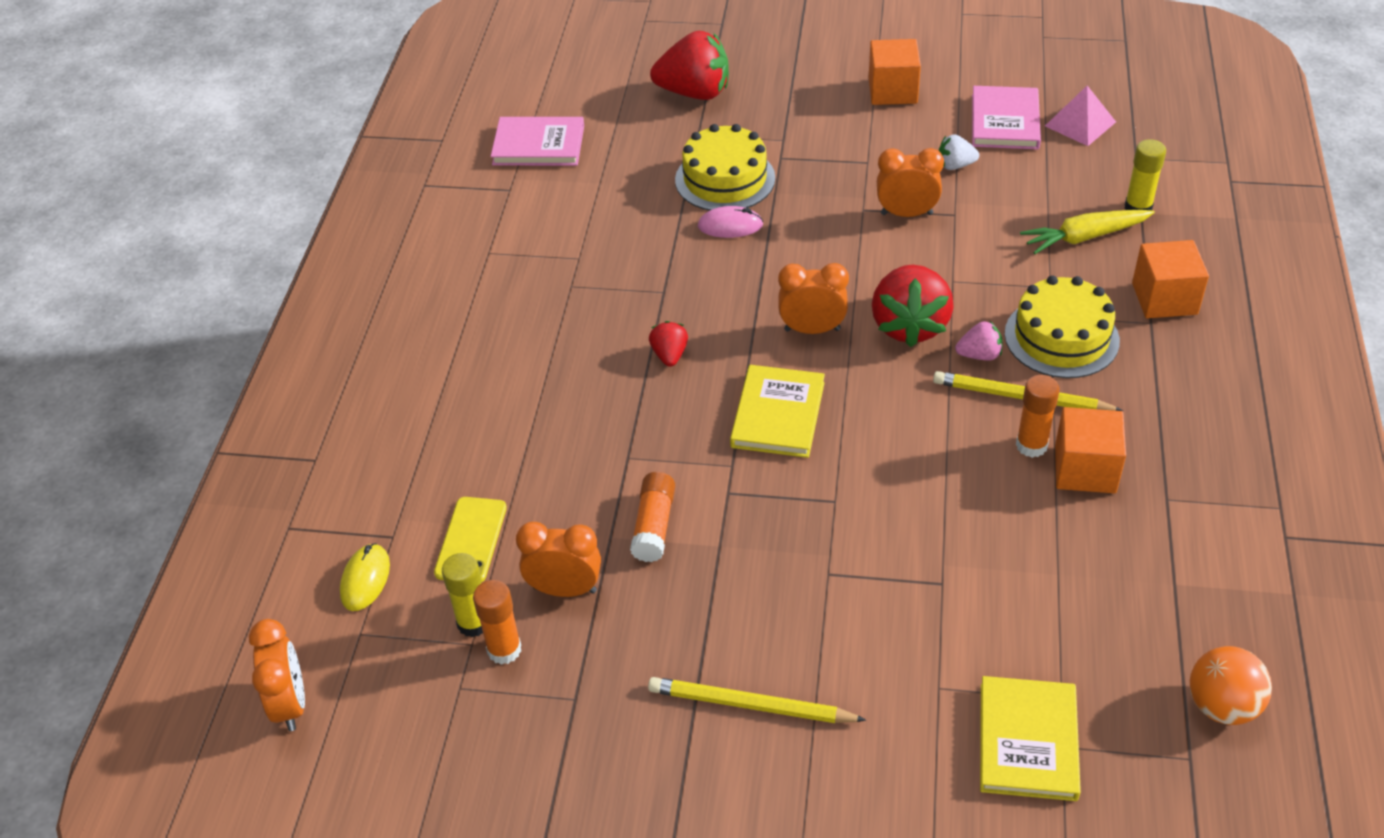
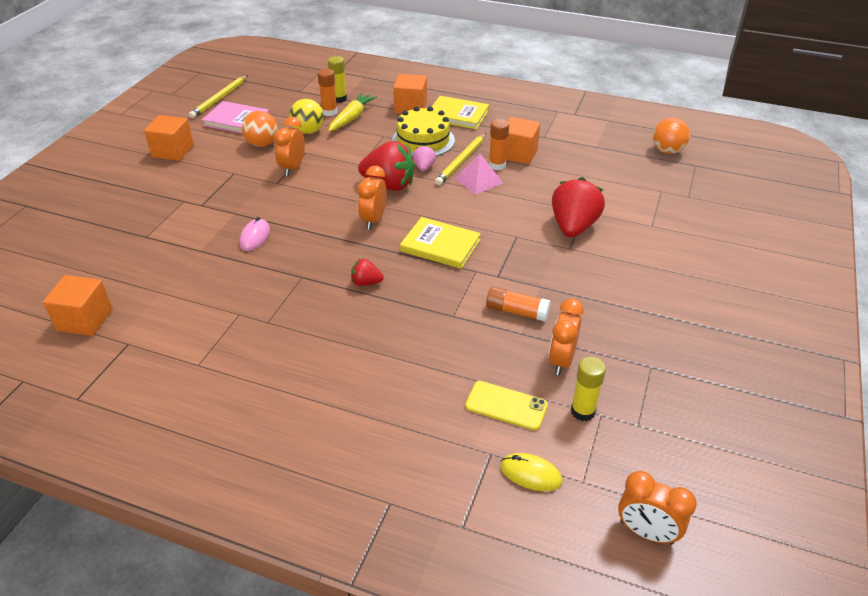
camera: 80 degrees left, 5 degrees down
orange clock [249,619,305,731] -> orange clock turned 150 degrees counterclockwise [618,471,697,545]
orange glue stick [473,580,521,665] -> orange glue stick moved to [317,69,338,116]
pink book [491,117,584,166] -> orange cube [43,275,113,336]
yellow pencil [648,677,866,723] -> yellow pencil moved to [189,75,248,118]
red strawberry [650,31,729,100] -> red strawberry moved to [552,177,605,237]
yellow cake [675,124,775,211] -> none
white strawberry [939,134,979,170] -> orange ball [242,111,278,147]
yellow book [980,676,1081,801] -> yellow book moved to [432,96,489,130]
yellow carrot [1020,210,1155,254] -> yellow carrot turned 150 degrees counterclockwise [328,93,377,132]
pink pyramid [1045,86,1116,146] -> pink pyramid moved to [455,154,503,195]
none -> yellow ball [289,99,324,134]

